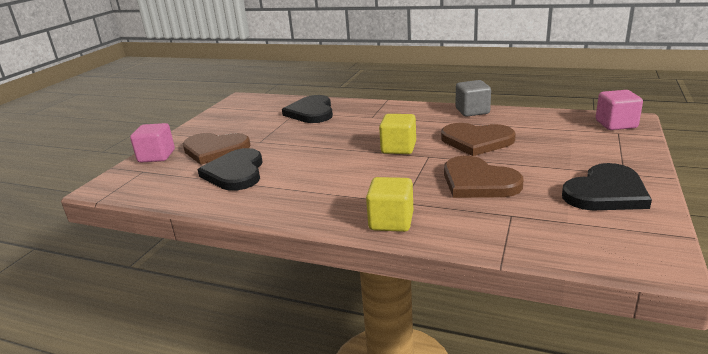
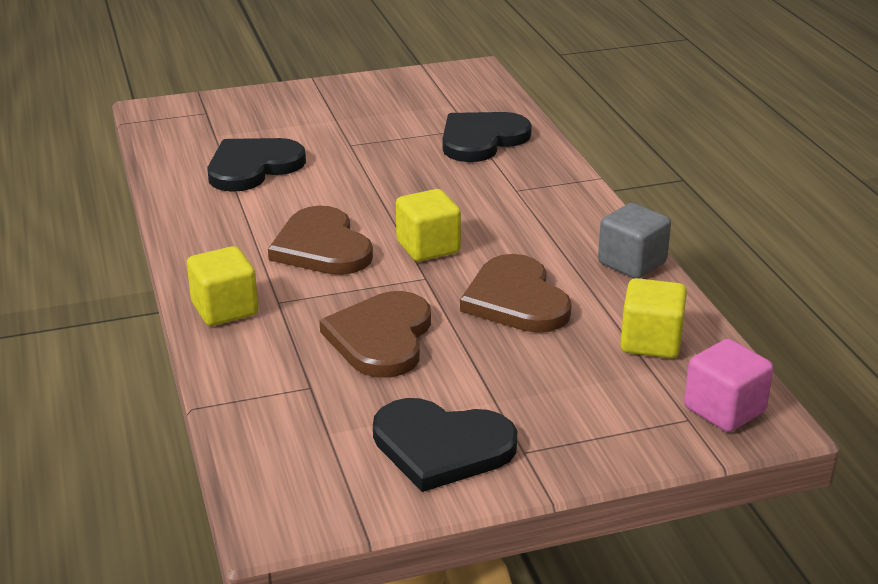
camera: 50 degrees right, 5 degrees up
pink cube [130,123,175,163] -> none
brown heart [183,133,251,165] -> brown heart moved to [268,206,373,275]
none -> yellow cube [620,278,687,358]

